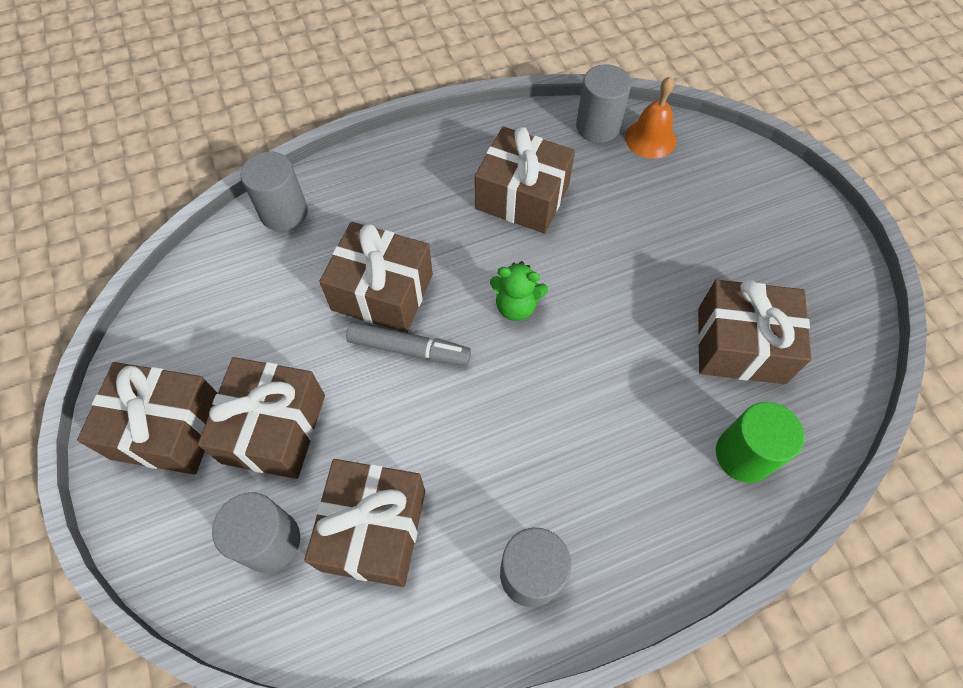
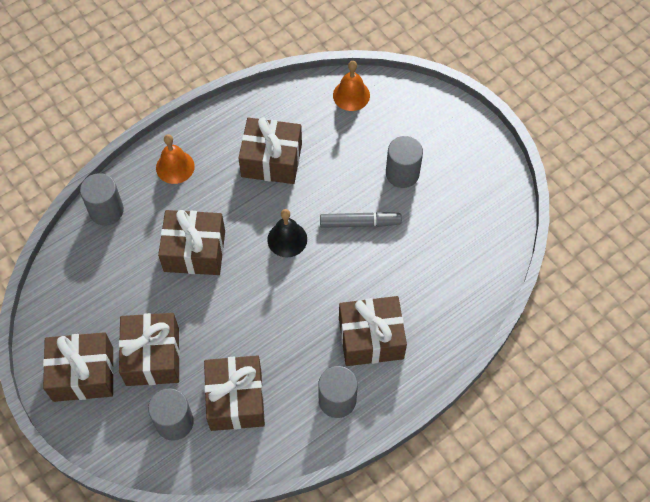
camera: 15 degrees left, 0 degrees up
grey marker [346,322,471,366] -> grey marker moved to [320,212,402,228]
green teddy bear [490,261,548,321] -> black bell [267,209,307,257]
grey cylinder [576,64,631,143] -> grey cylinder moved to [386,136,423,188]
brown gift [698,280,812,384] -> brown gift moved to [339,296,407,366]
green cylinder [716,402,804,483] -> none
none -> orange bell [156,134,195,184]

